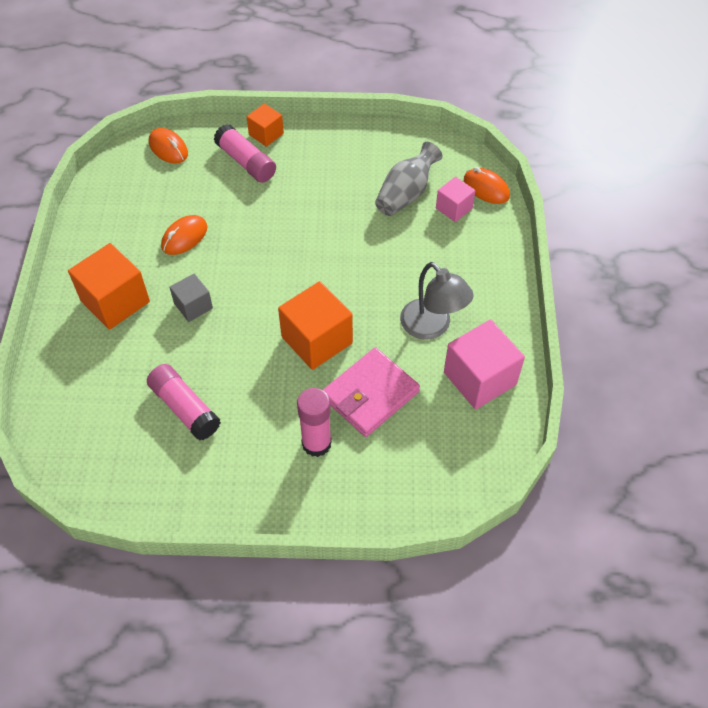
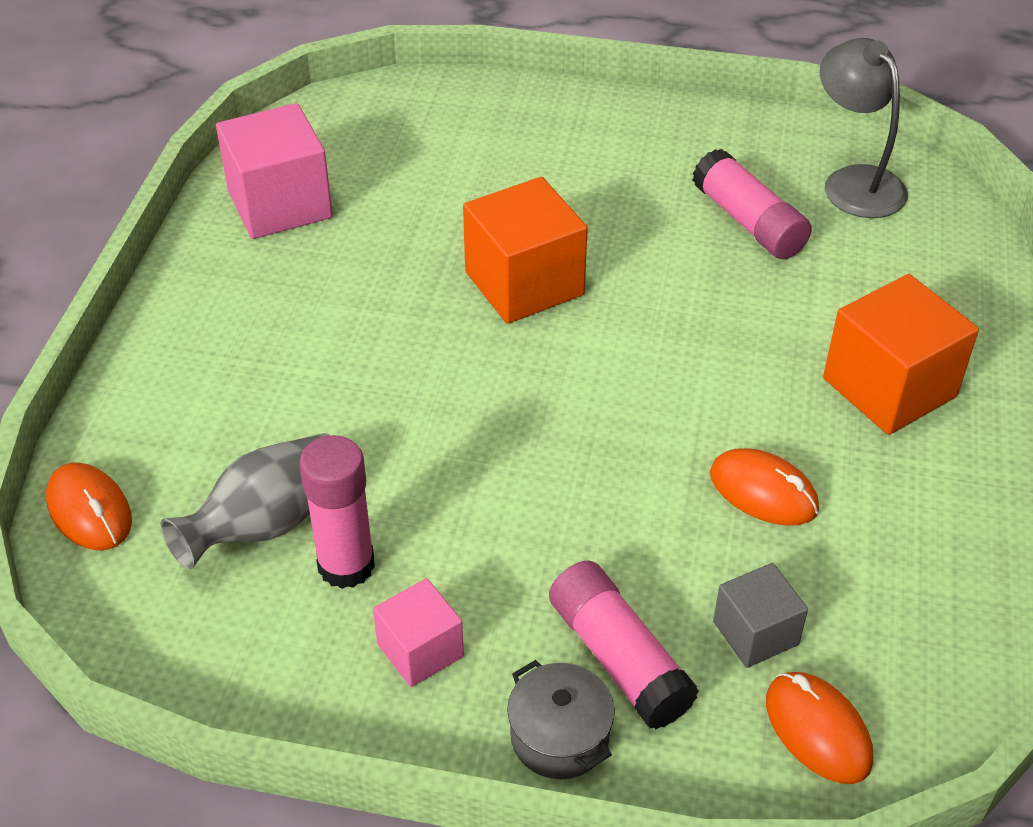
camera: 170 degrees left, 10 degrees down
orange mouse [161,215,207,255] -> orange mouse turned 75 degrees clockwise [710,448,819,526]
grey cube [170,274,213,322] -> grey cube moved to [713,563,808,668]
orange cube [247,104,284,147] -> grey pot [507,660,615,779]
pink glue stick [297,388,332,457] -> pink glue stick moved to [299,435,375,589]
pink wallet [323,347,420,437] -> none
grey lamp [400,262,474,340] -> grey lamp moved to [820,38,908,218]
pink cube [436,177,475,222] -> pink cube moved to [373,578,464,687]

